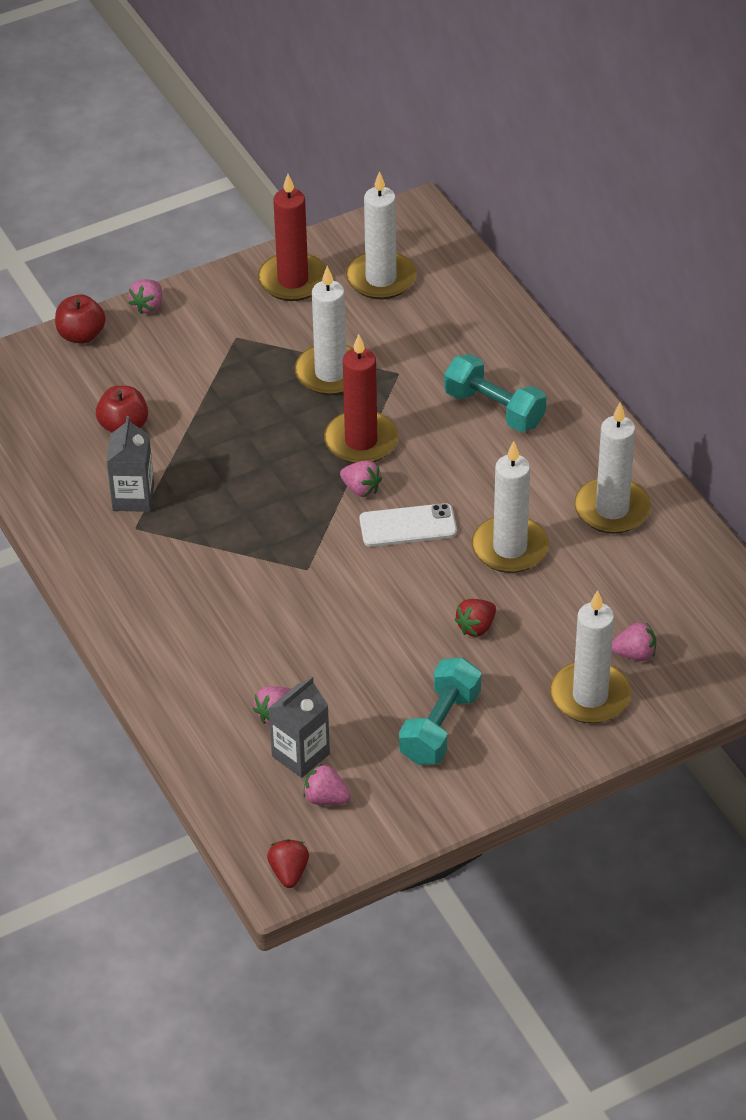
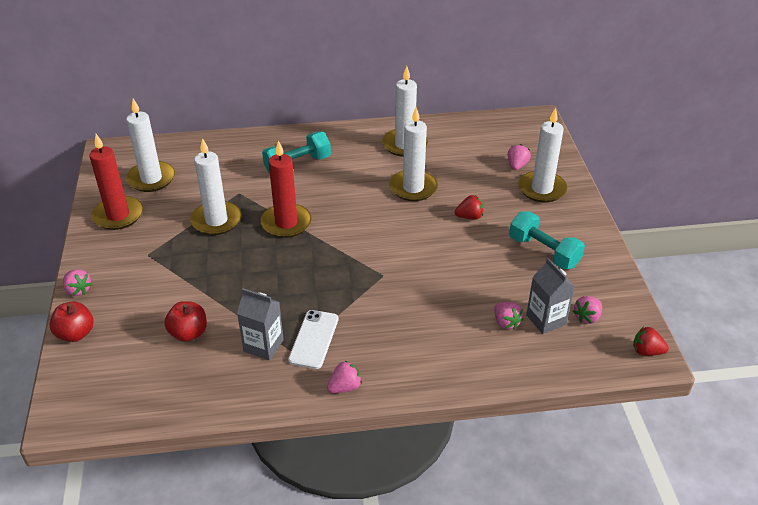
camera: 70 degrees left, 5 degrees down
pink strawberry [340,460,382,497] -> pink strawberry moved to [327,361,362,393]
white phone [359,503,457,547] -> white phone moved to [288,310,339,369]
red strawberry [454,599,496,637] -> red strawberry turned 75 degrees counterclockwise [455,195,484,220]

